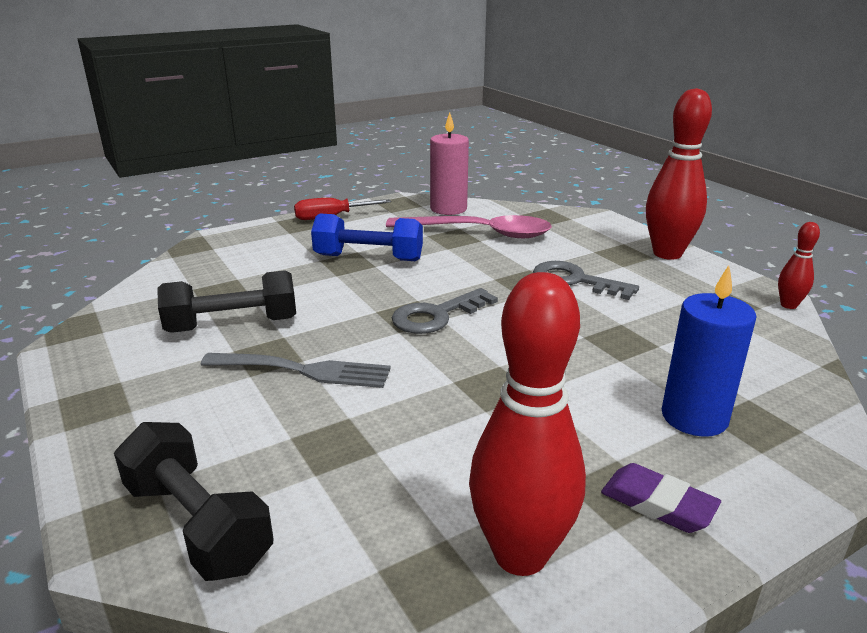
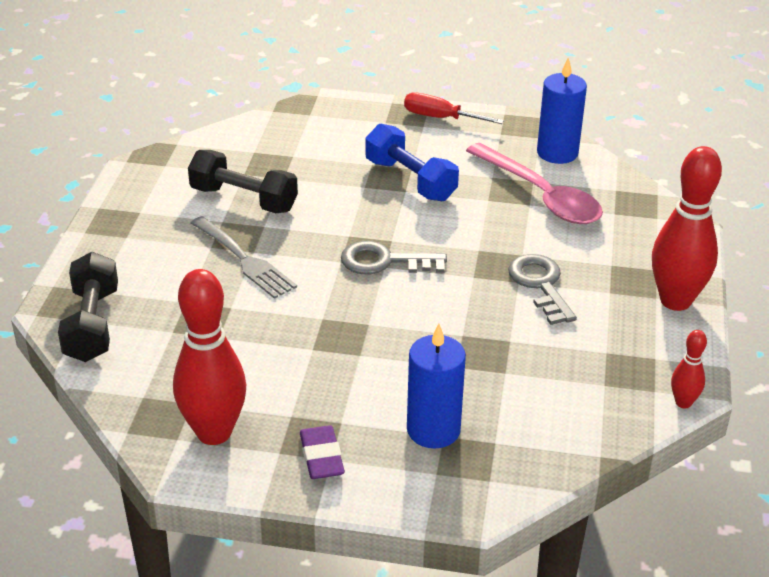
camera: 40 degrees right, 10 degrees up
pink candle [430,112,469,215] -> blue candle [537,58,587,164]

